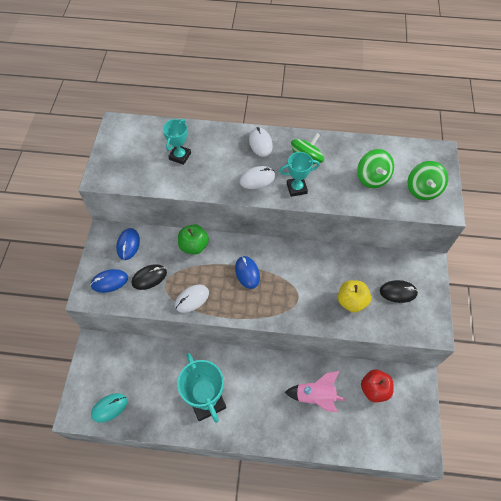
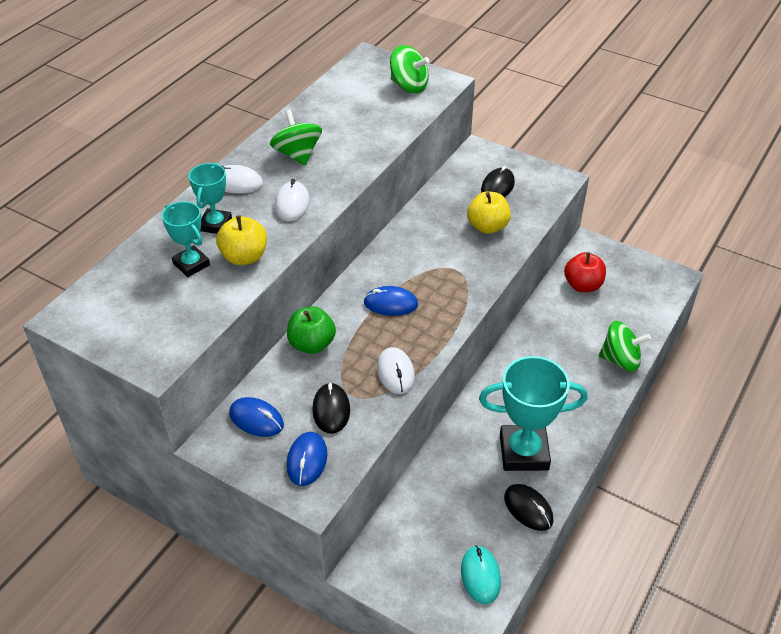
camera: 65 degrees left, 15 degrees down
turquoise trophy [280,152,320,197] -> turquoise trophy moved to [189,163,232,234]
pink rocket [285,371,346,413] -> none
green spinning top [357,149,394,188] -> green spinning top moved to [599,321,651,372]
none -> yellow apple [216,215,267,265]
none -> black mouse [504,484,554,531]

